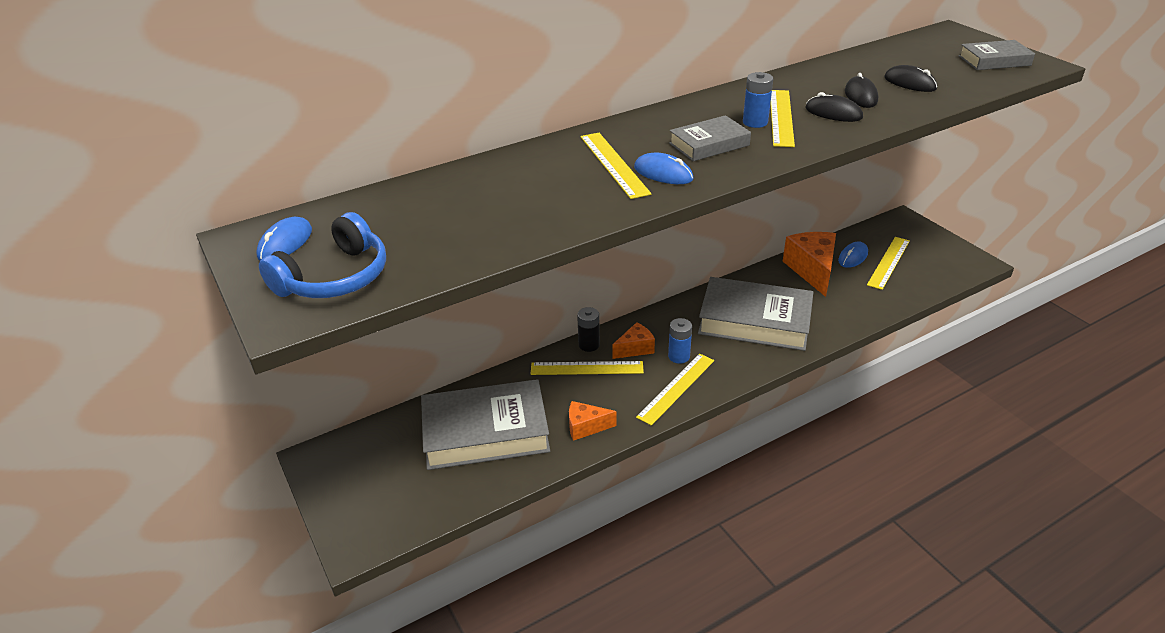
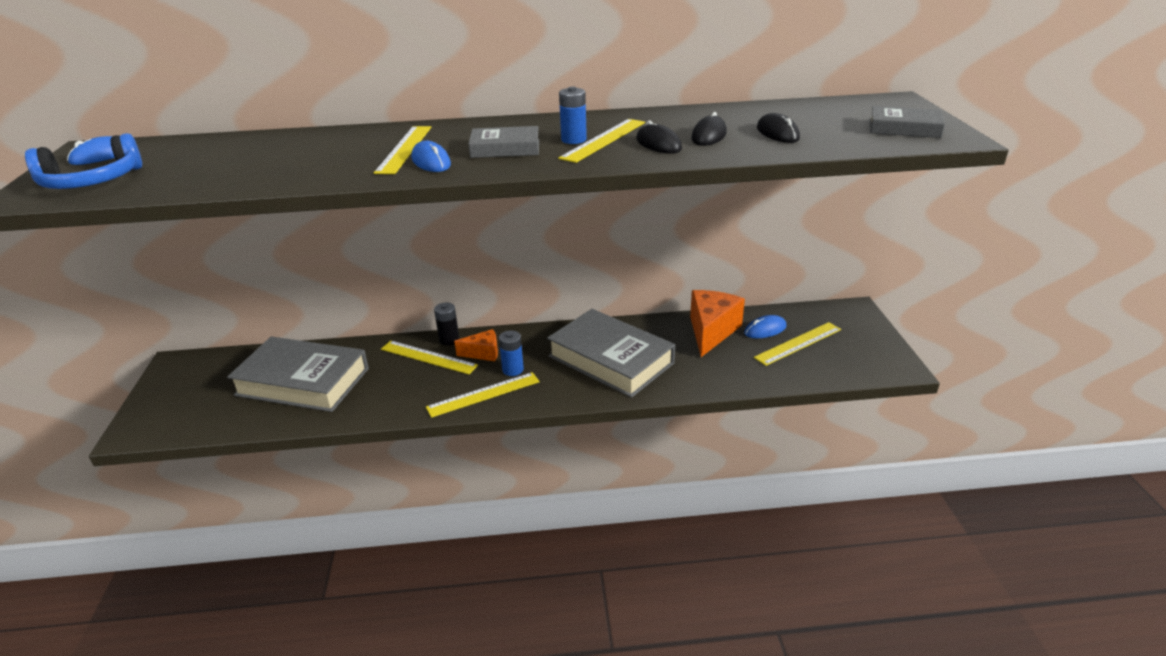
camera: 25 degrees right, 5 degrees down
orange cheese [569,401,616,441] -> none

